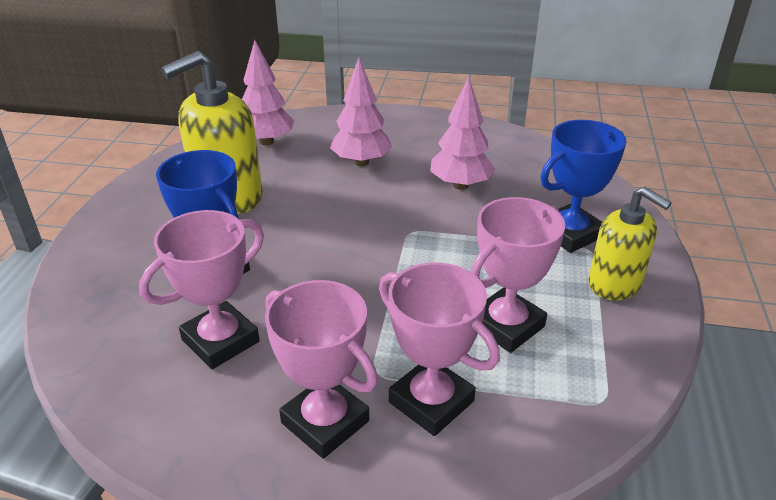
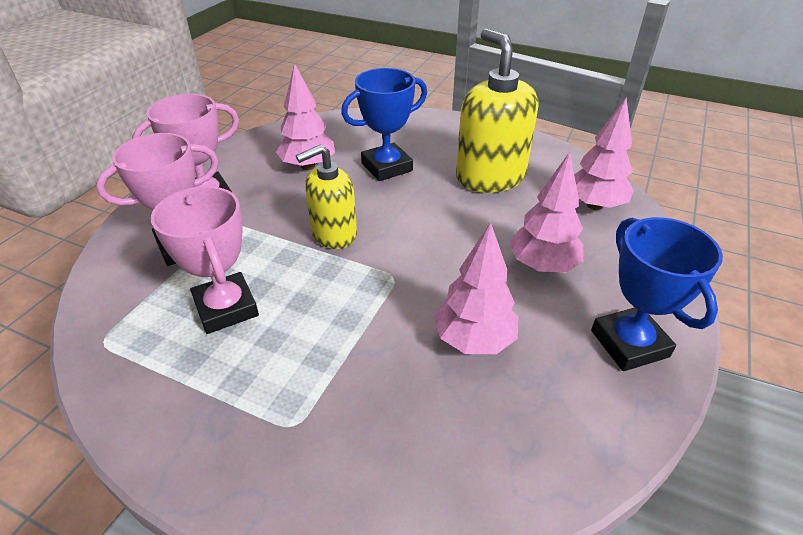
camera: 105 degrees right, 5 degrees up
pink trophy [139,210,264,369] -> pink tree [276,63,335,170]
blue trophy [541,120,627,253] -> blue trophy moved to [591,217,723,371]
yellow soap dispenser [588,187,672,300] -> yellow soap dispenser moved to [296,145,357,249]

